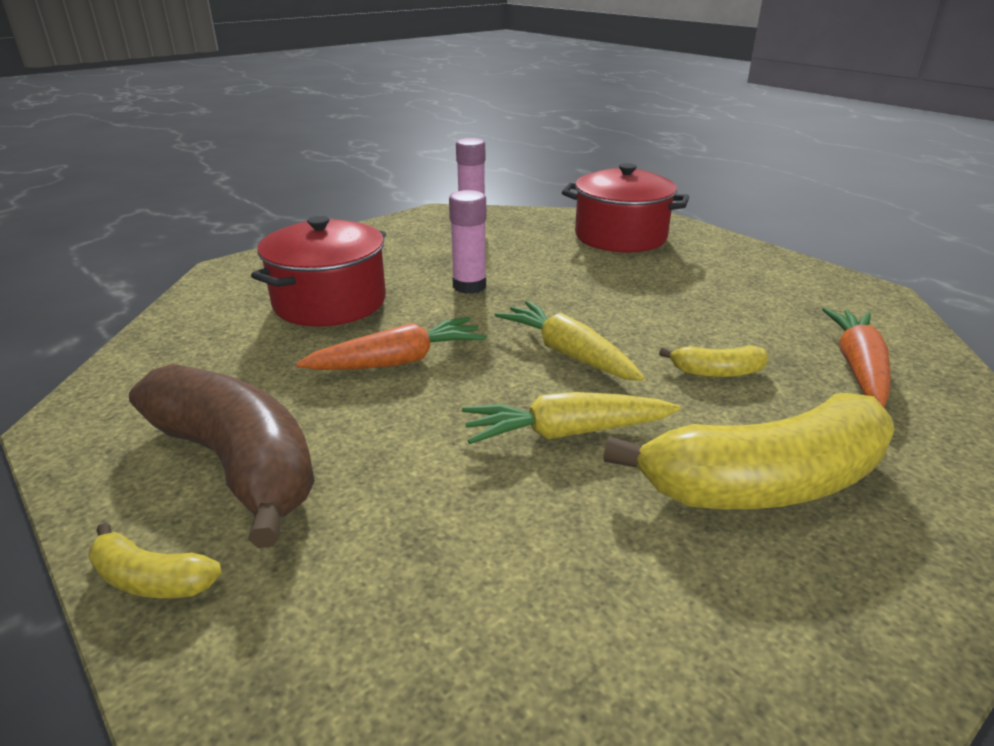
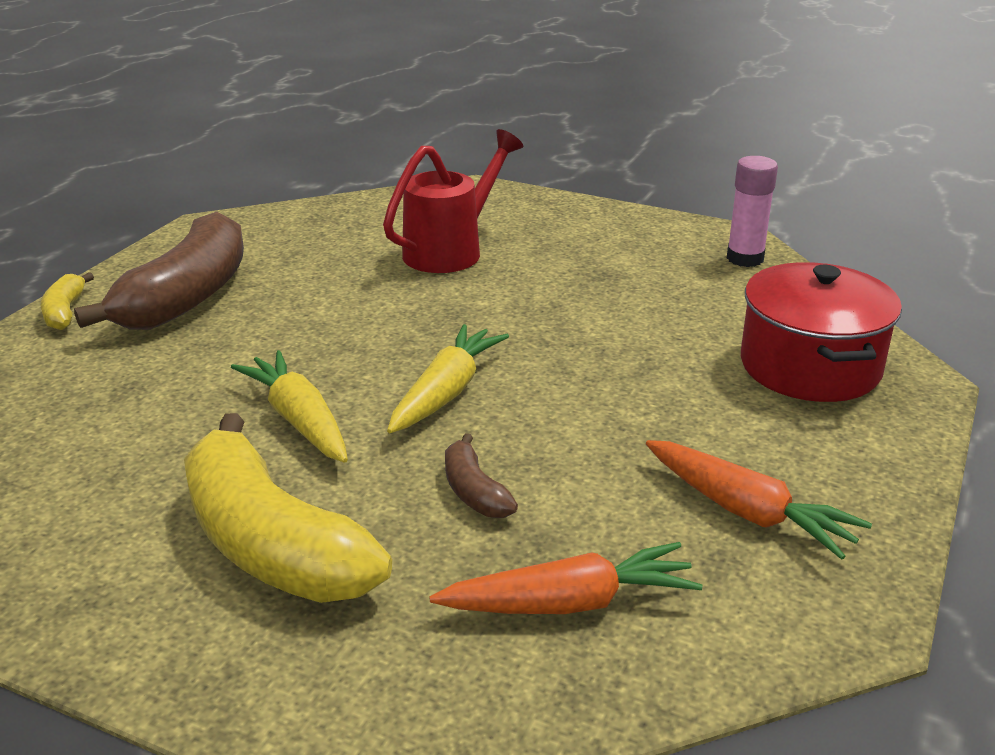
camera: 65 degrees right, 0 degrees up
red pot [251,216,386,327] -> red watering can [383,129,524,273]
orange carrot [296,317,487,370] -> orange carrot moved to [646,440,872,560]
pink glue stick [449,190,486,294] -> none
yellow banana [659,345,769,377] -> brown banana [445,433,518,518]

